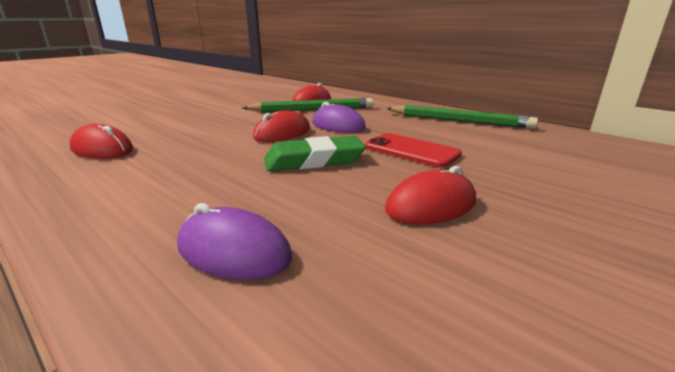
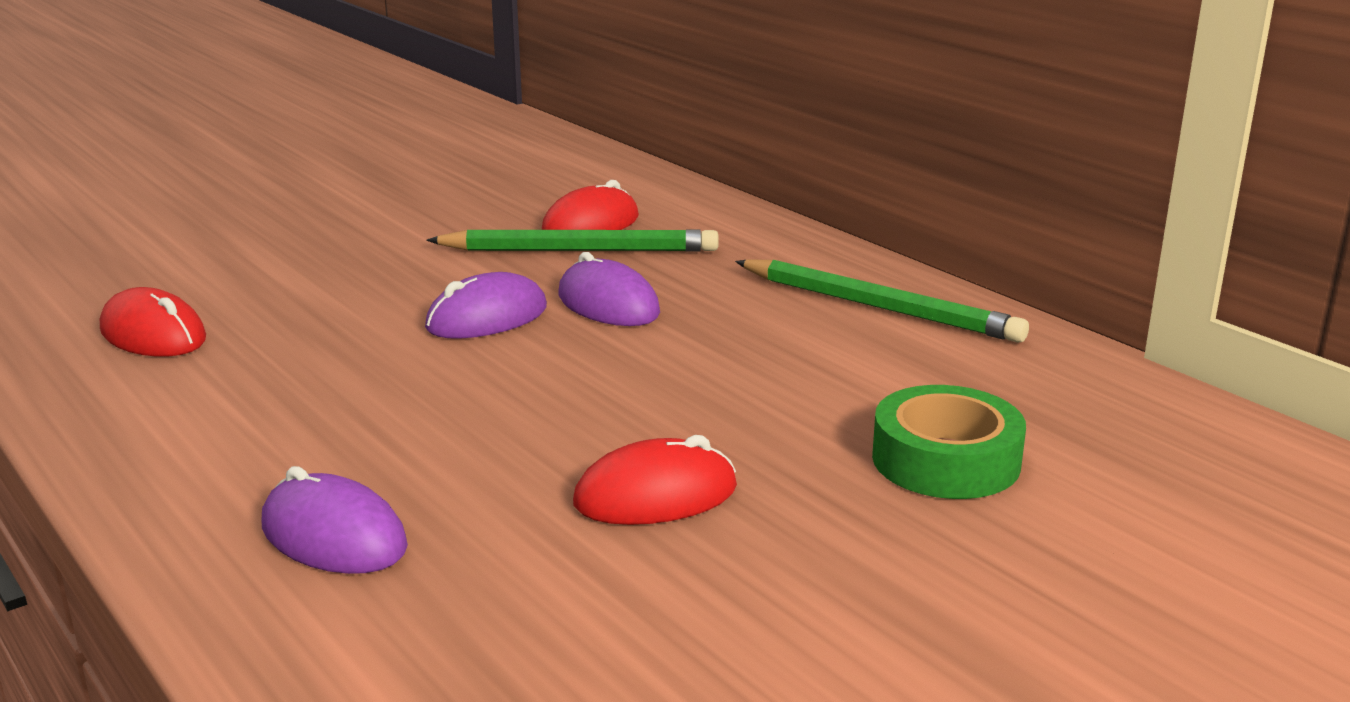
camera: 10 degrees right, 0 degrees up
red mouse [253,110,310,142] -> purple mouse [425,272,547,338]
green eraser [264,136,366,171] -> none
red phone [365,133,462,168] -> none
none -> green tape [872,385,1026,499]

